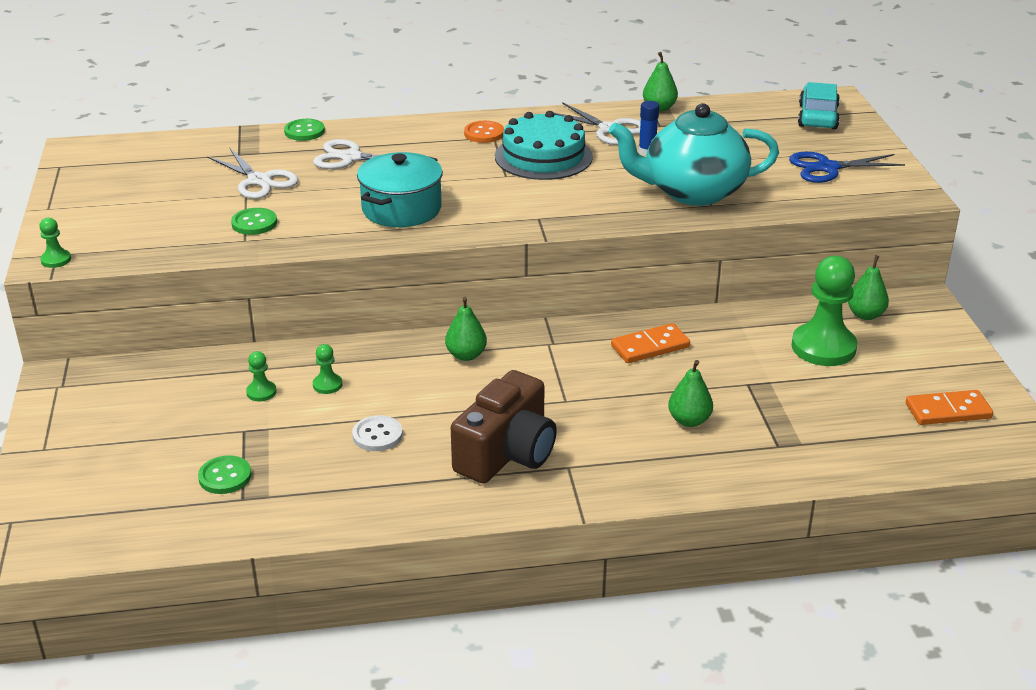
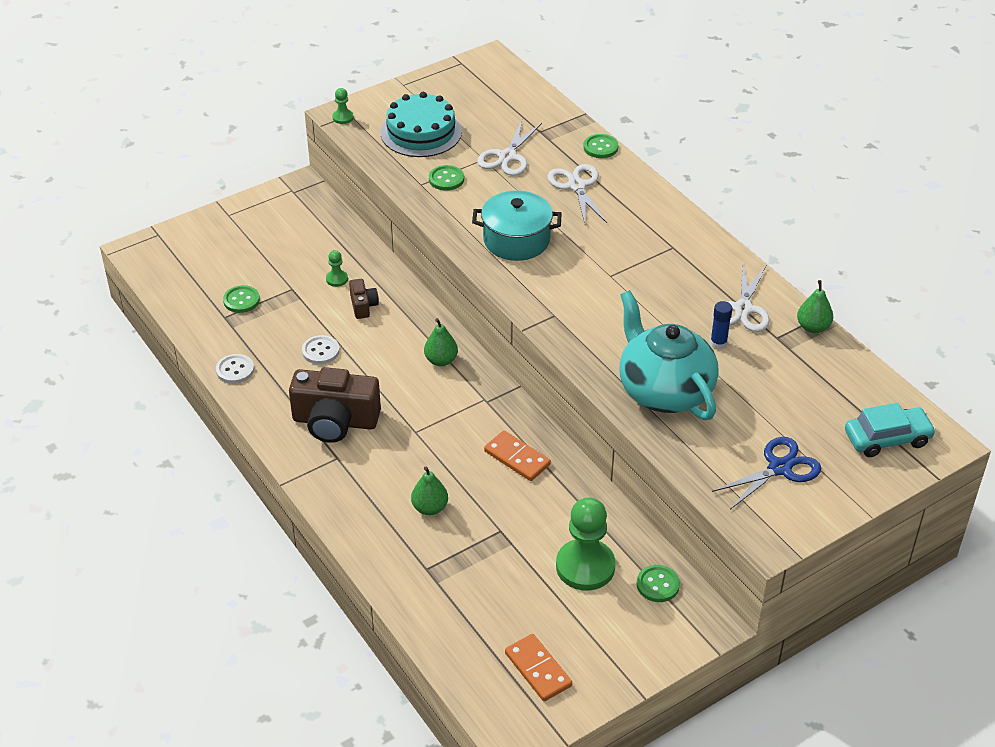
camera: 65 degrees right, 10 degrees up
green pawn [313,344,342,394] -> brown camera [349,279,379,319]
orange button [464,121,504,143] -> none
turquoise cake [495,111,593,180] -> turquoise cake moved to [381,92,462,157]
blue scissors [789,152,905,183] -> blue scissors turned 90 degrees clockwise [712,437,821,509]
green pear [848,255,889,320] -> green button [637,565,680,602]
none -> white button [216,354,254,384]

